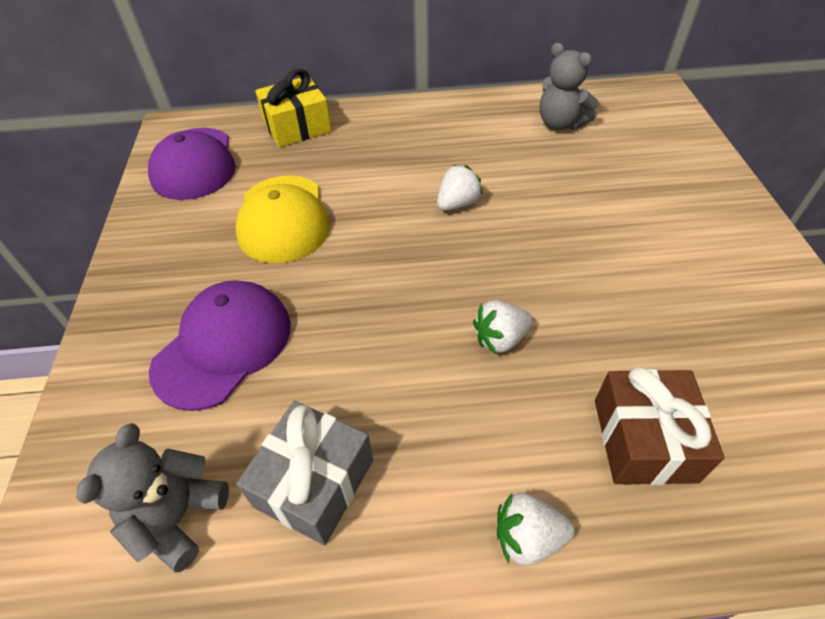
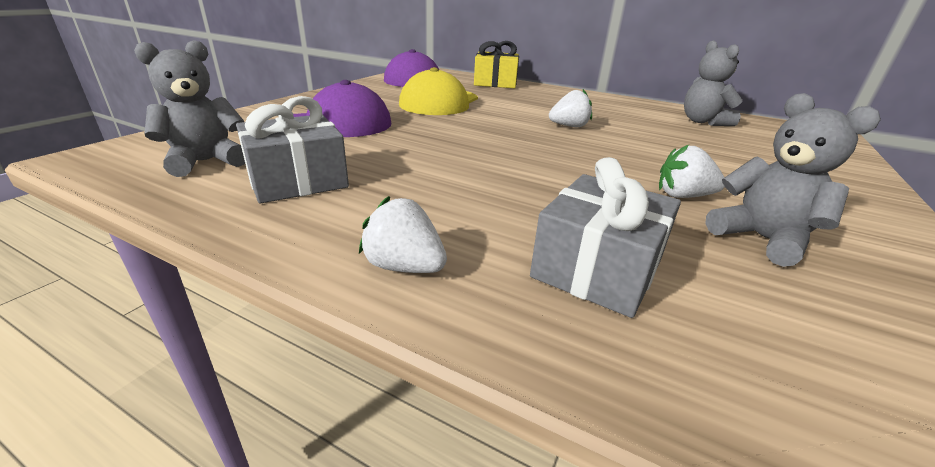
camera: 30 degrees right, 20 degrees down
white strawberry [473,300,533,354] -> white strawberry moved to [659,145,725,198]
brown gift [595,367,724,485] -> grey gift [530,157,681,318]
none -> grey teddy bear [705,93,881,267]

